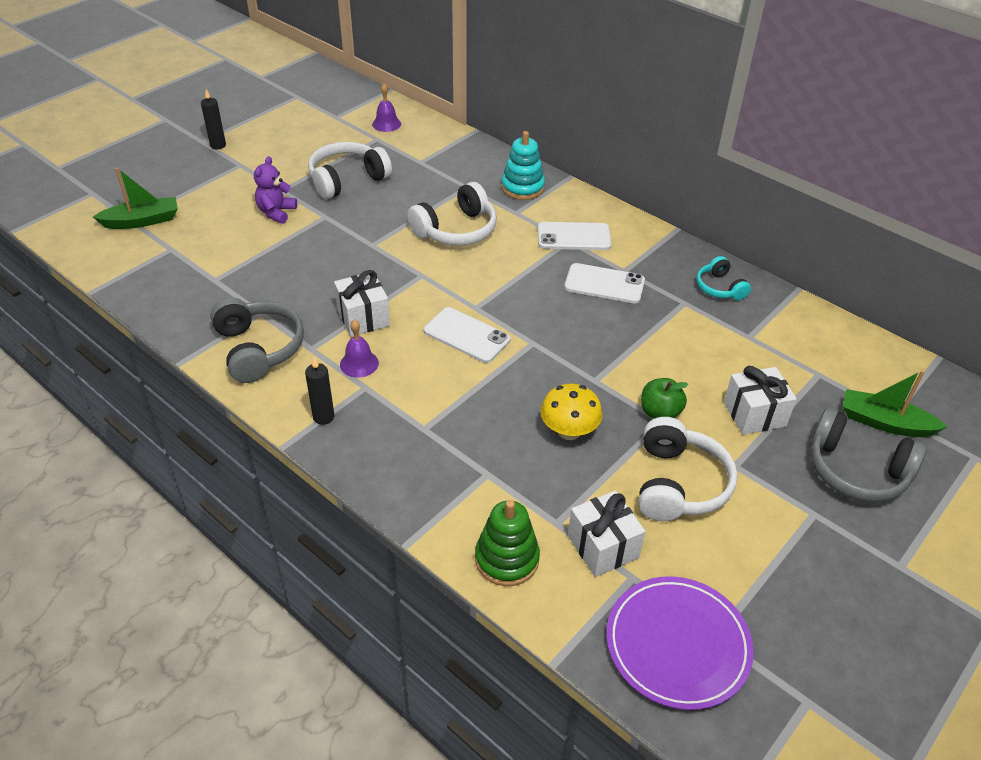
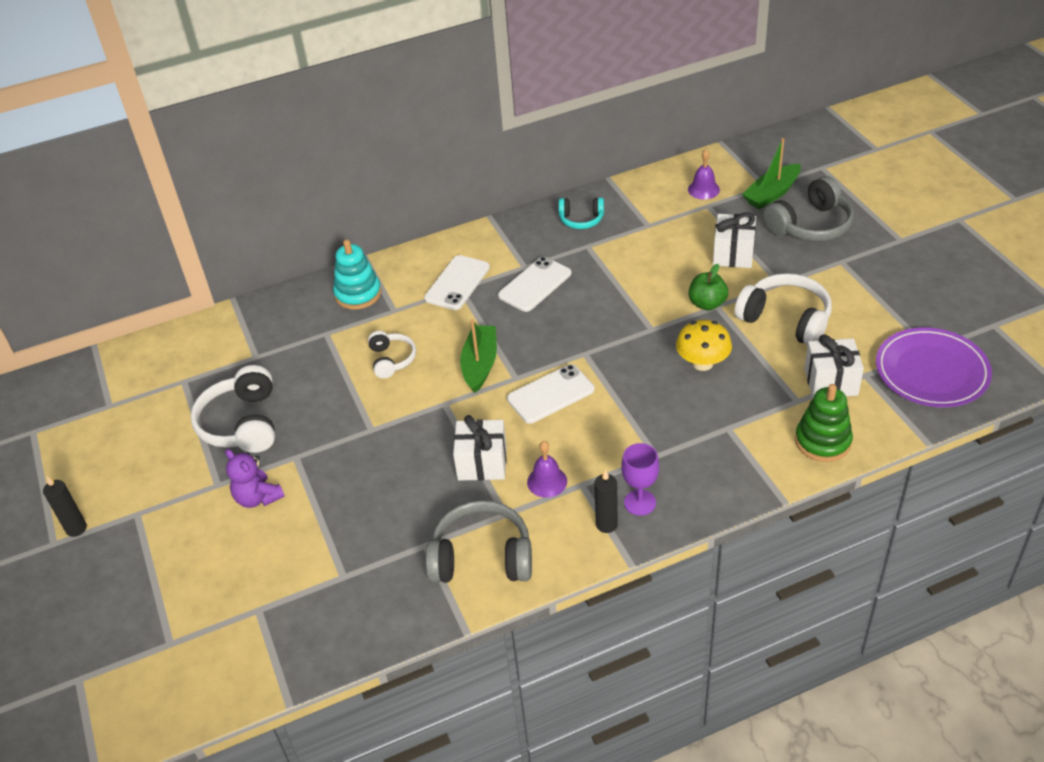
camera: 60 degrees left, 0 degrees up
green boat [93,168,178,229] -> green boat moved to [460,319,497,393]
purple bell [372,84,401,132] -> purple bell moved to [688,149,720,199]
white headphones [407,182,496,245] -> white headphones [368,331,416,378], size x0.58
none -> purple goblet [621,443,659,516]

